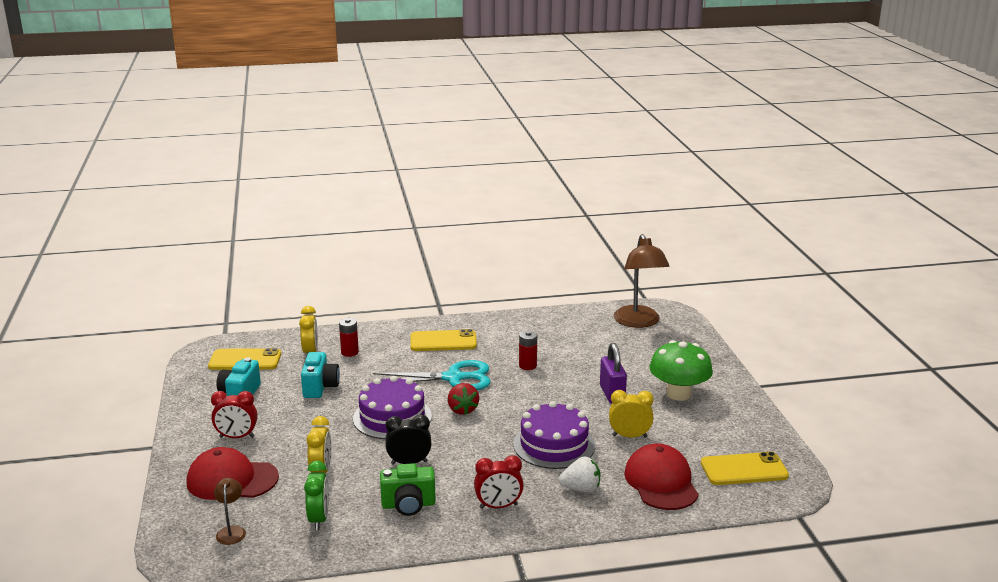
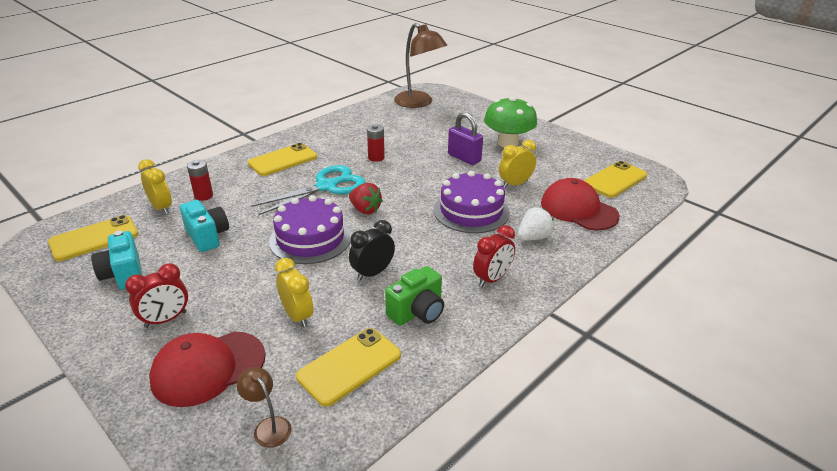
camera: 35 degrees left, 10 degrees up
green clock [304,461,329,530] -> yellow phone [296,328,401,407]

